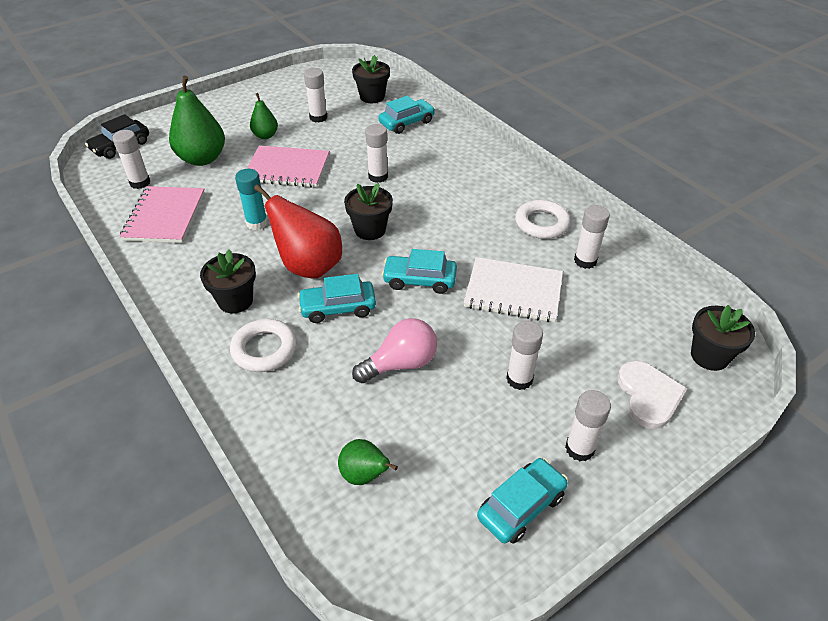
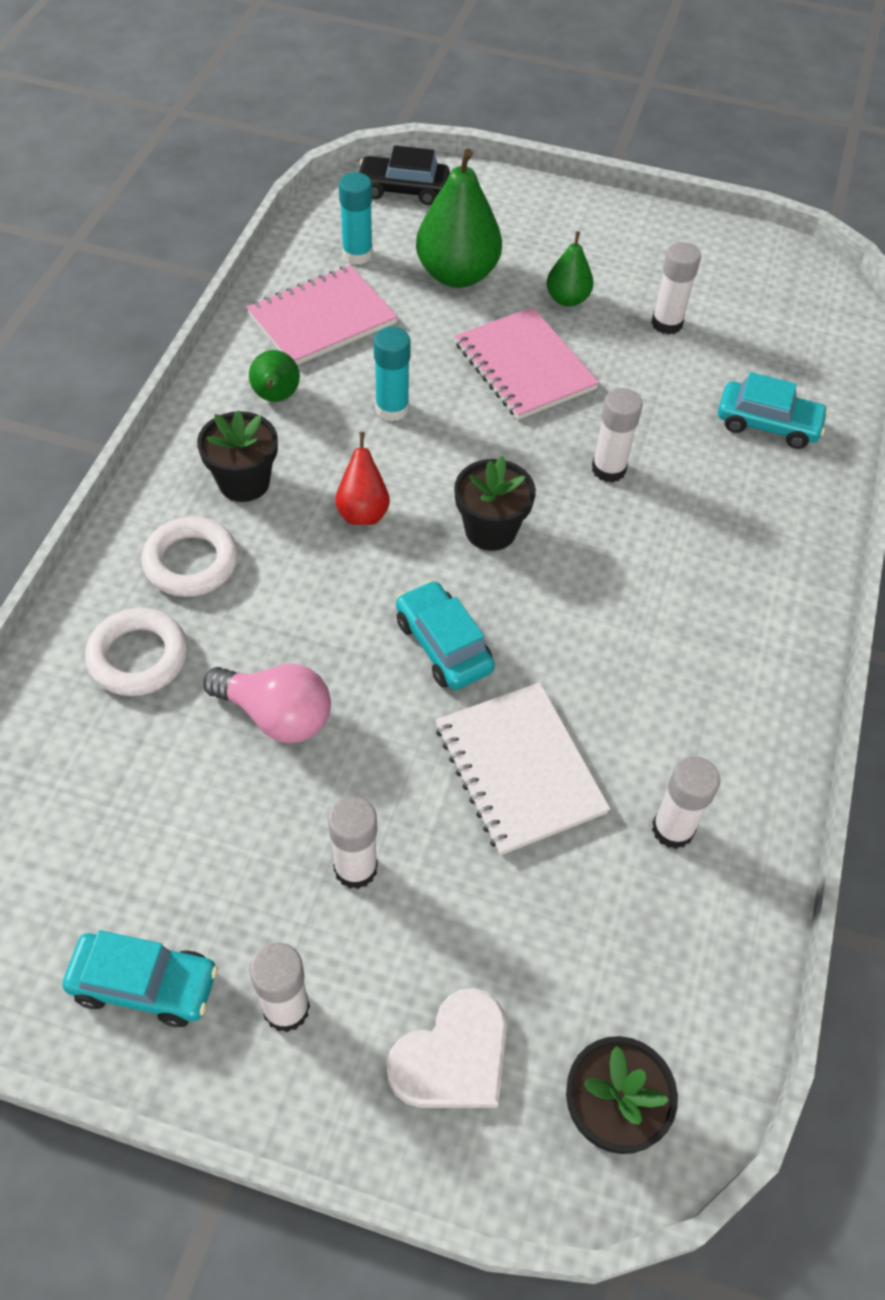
camera: 50 degrees right, 10 degrees up
white glue stick [113,130,150,189] -> turquoise glue stick [339,172,373,265]
red pear [254,184,342,279] -> red pear [335,432,390,525], size x0.54
turquoise car [297,274,376,323] -> none
green pear [338,439,398,485] -> green pear moved to [249,350,300,402]
black flower pot [352,55,390,103] -> none
white ring [515,200,571,239] -> white ring moved to [85,608,188,696]

